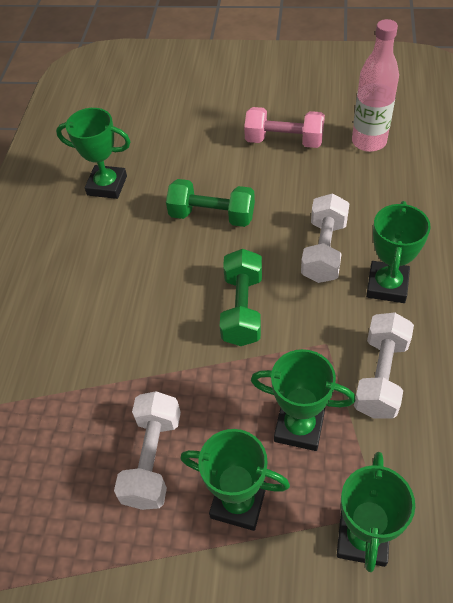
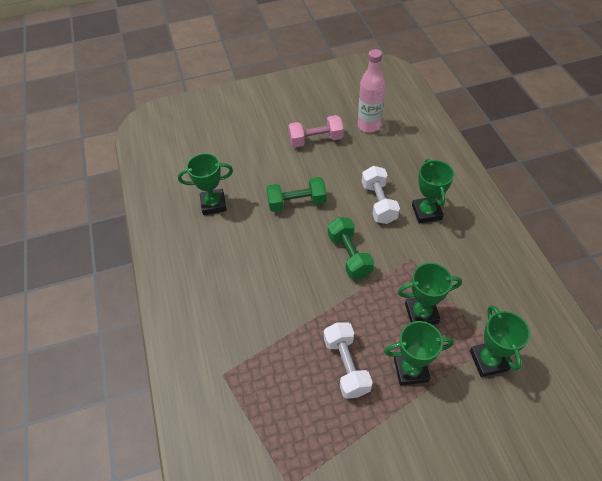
camera: 25 degrees left, 0 degrees up
white dumbbell [354,312,414,419] -> none

